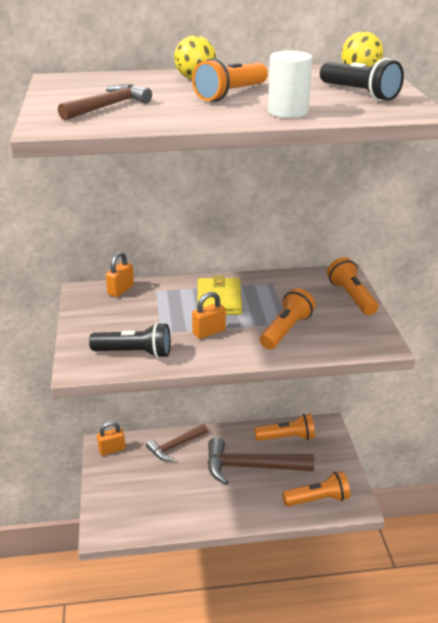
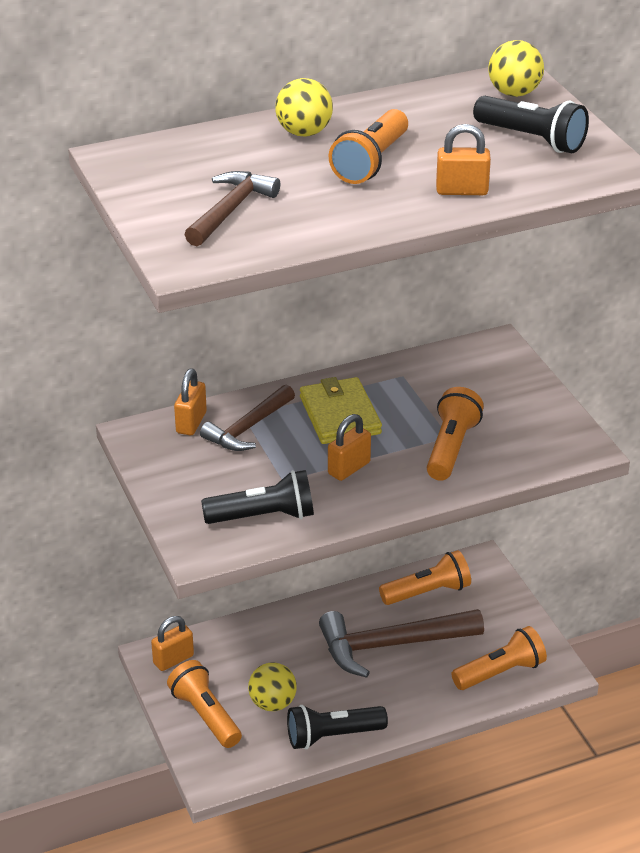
camera: 15 degrees left, 5 degrees up
brown hammer [146,424,208,461] -> brown hammer moved to [200,385,295,451]
white cylinder [268,51,312,118] -> orange padlock [436,124,491,195]
orange flashlight [327,257,378,315] -> orange flashlight moved to [167,660,242,748]
none -> yellow ball [248,663,297,711]
none -> black flashlight [287,705,388,749]

